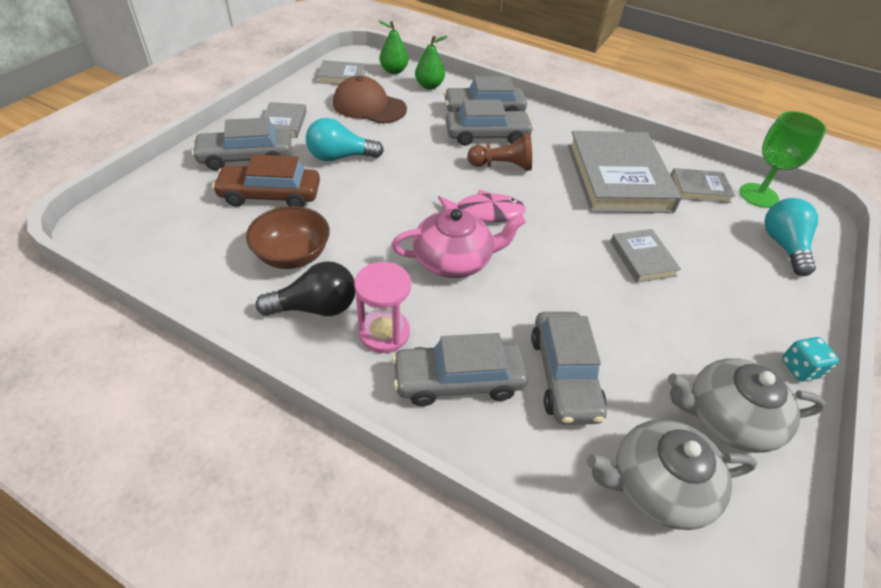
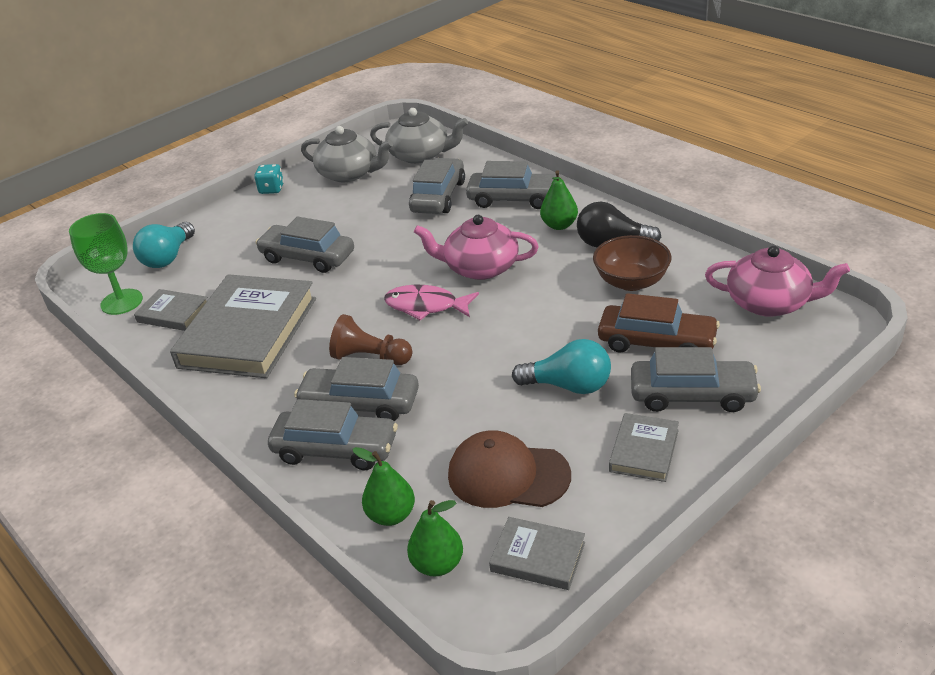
camera: 155 degrees left, 10 degrees down
brown cap [333,76,407,124] -> brown cap turned 150 degrees clockwise [448,430,571,508]
pink hourglass [354,262,411,353] -> green pear [540,170,578,230]
grey book [610,229,681,283] -> grey car [256,217,354,273]
none -> pink teapot [705,246,850,317]

